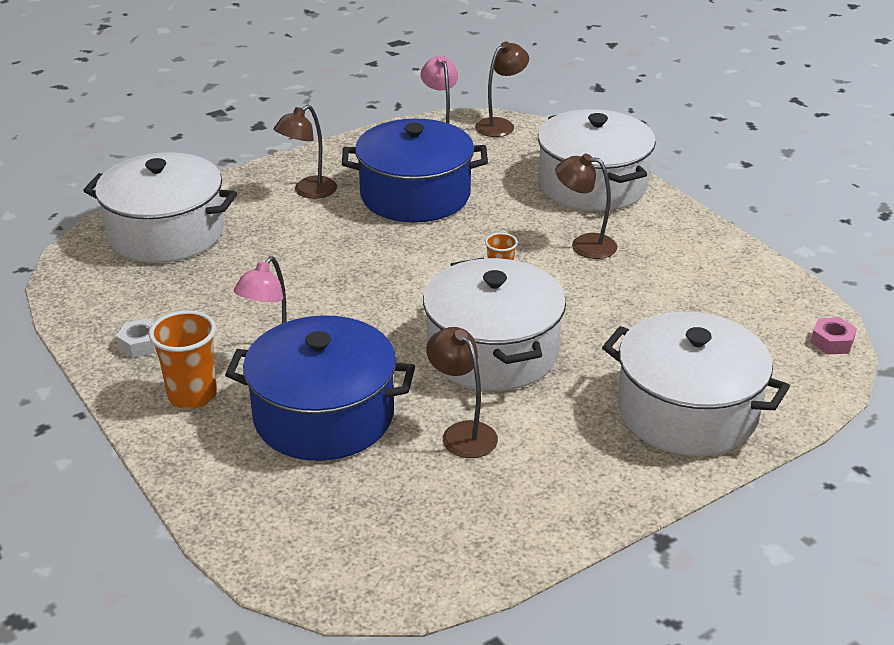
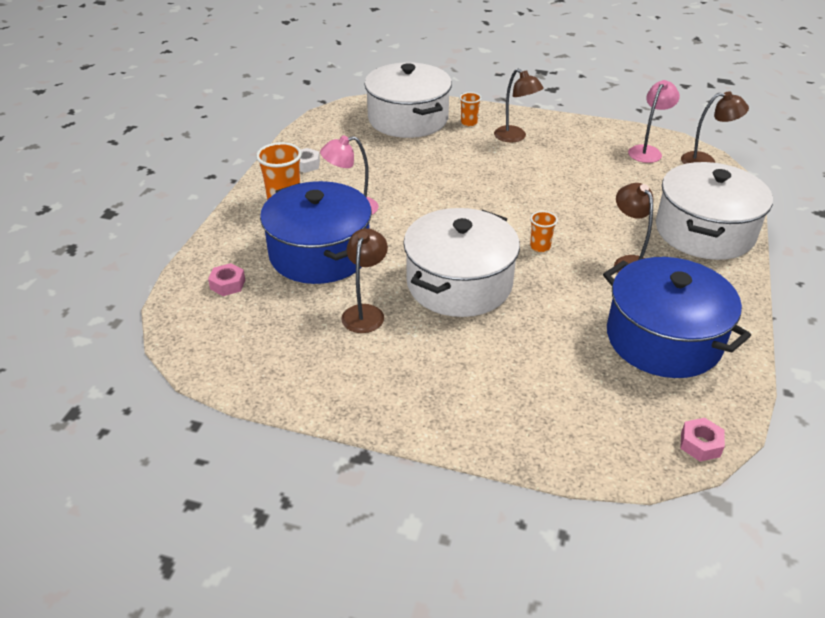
camera: 50 degrees right, 5 degrees up
brown lamp [273,105,337,199] -> brown lamp turned 135 degrees counterclockwise [494,69,544,142]
blue pot [342,119,488,223] -> blue pot moved to [603,257,751,378]
white pot [602,312,790,456] -> none
none -> pink nut [208,263,245,296]
none -> orange cup [460,92,481,126]

